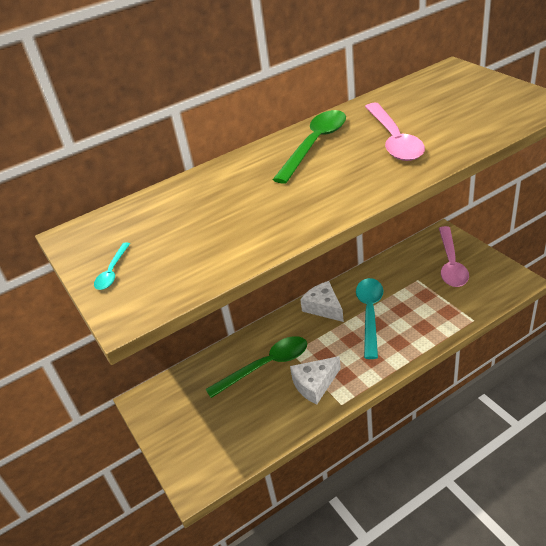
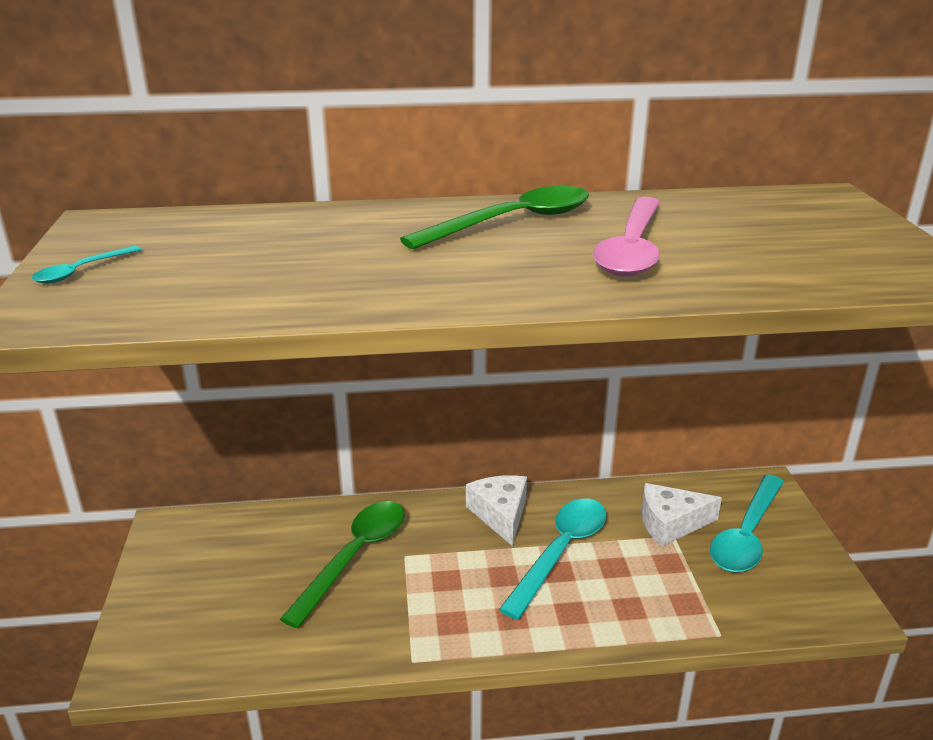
camera: 20 degrees right, 10 degrees down
green spoon [206,336,307,398] -> green spoon turned 60 degrees counterclockwise [280,501,405,628]
white cheese [290,356,341,405] -> white cheese moved to [641,483,722,547]
pink spoon [439,226,469,287] -> turquoise spoon [710,474,784,573]

